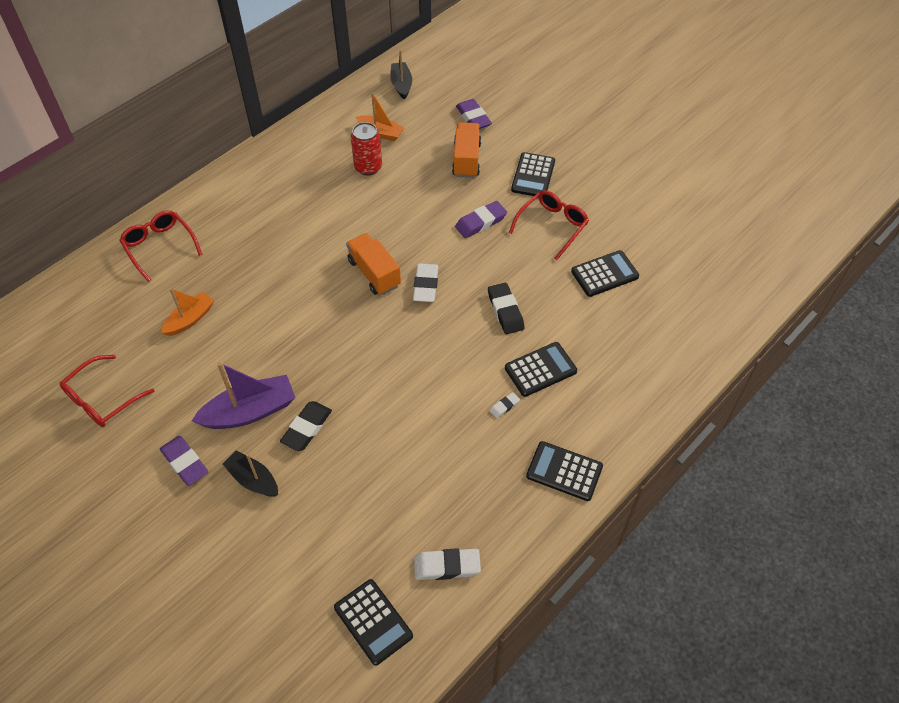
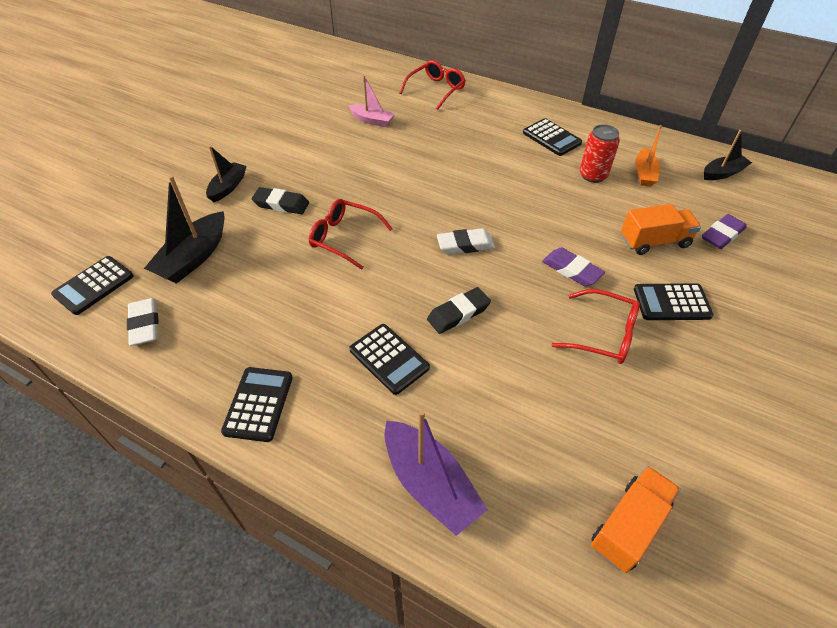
camera: 75 degrees right, 5 degrees down
red glasses [60,355,154,427] -> red glasses moved to [309,199,393,270]
purple eraser [160,436,208,486] -> none
orange boat [161,288,214,336] -> pink boat [348,75,395,127]
purple boat [191,362,296,429] -> purple boat moved to [385,410,488,536]
orange truck [346,233,401,295] -> orange truck moved to [591,466,681,573]
white eraser [490,392,520,418] -> none
black calculator [571,250,639,297] -> black calculator moved to [523,118,582,156]
none -> black boat [144,175,224,284]

